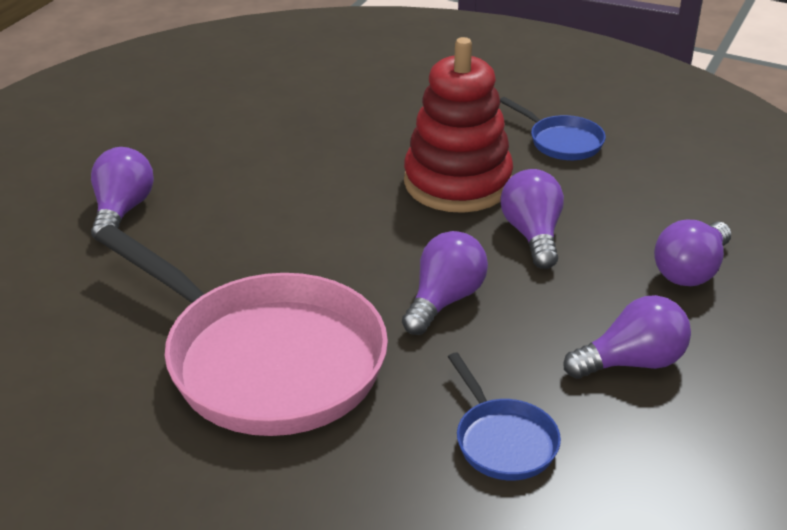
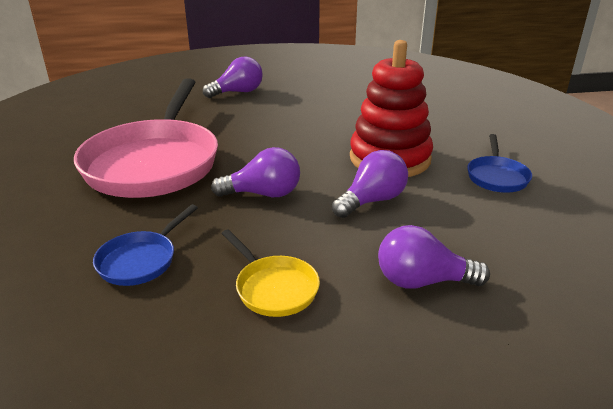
camera: 55 degrees right, 5 degrees down
purple light bulb [564,295,691,379] -> yellow pan [221,229,320,317]

